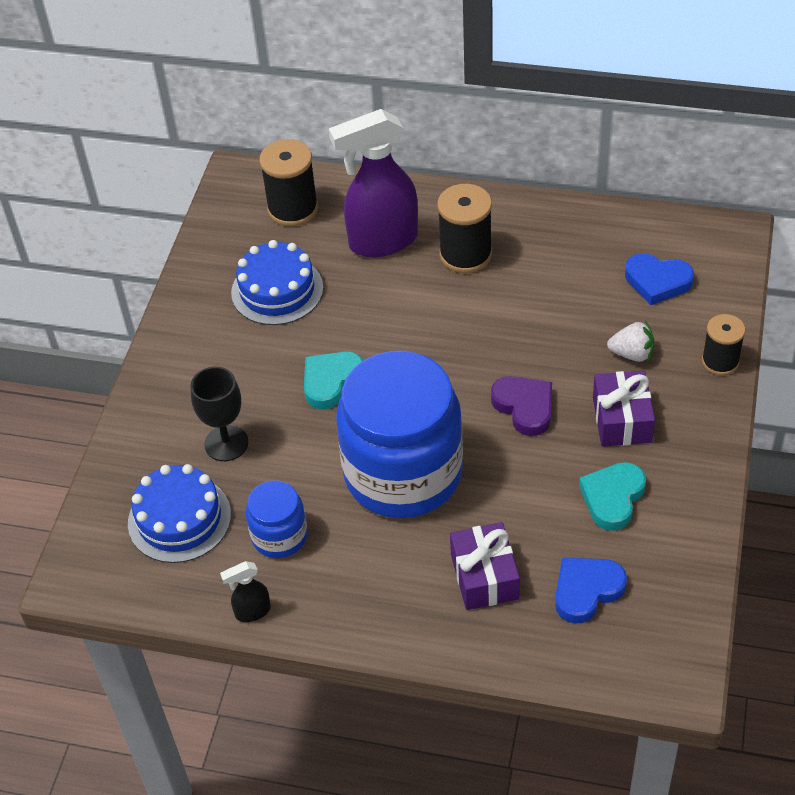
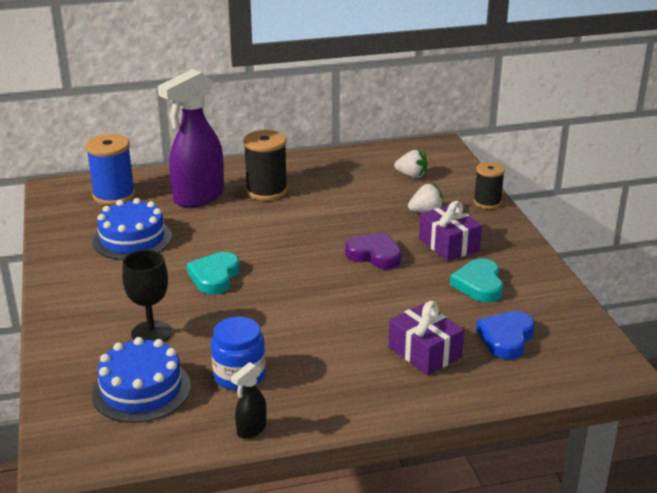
camera: 30 degrees left, 20 degrees down
black spool [259,139,318,227] -> blue spool [86,134,135,205]
blue jar [336,351,463,518] -> none
blue heart [625,253,694,305] -> white strawberry [394,150,428,178]

